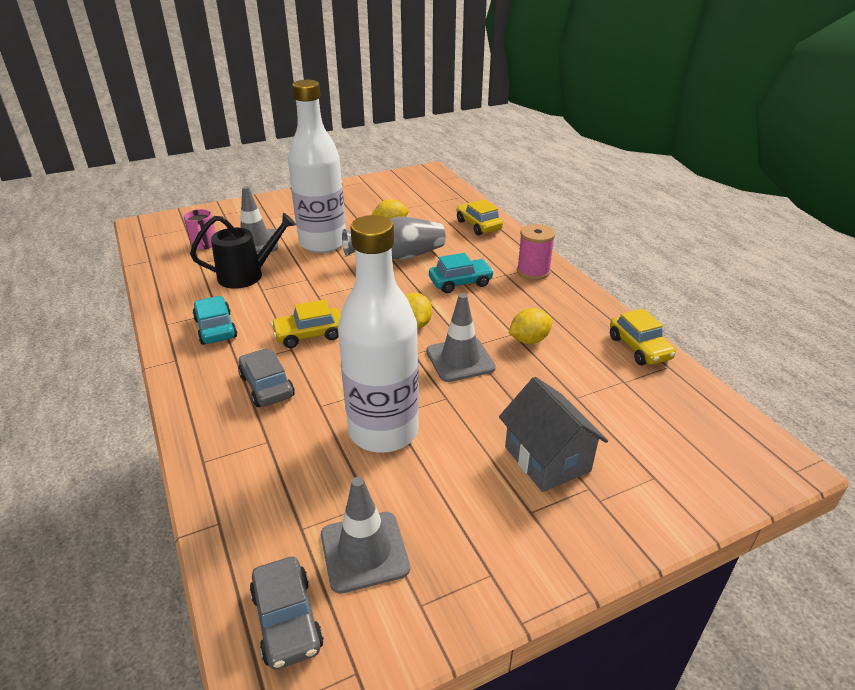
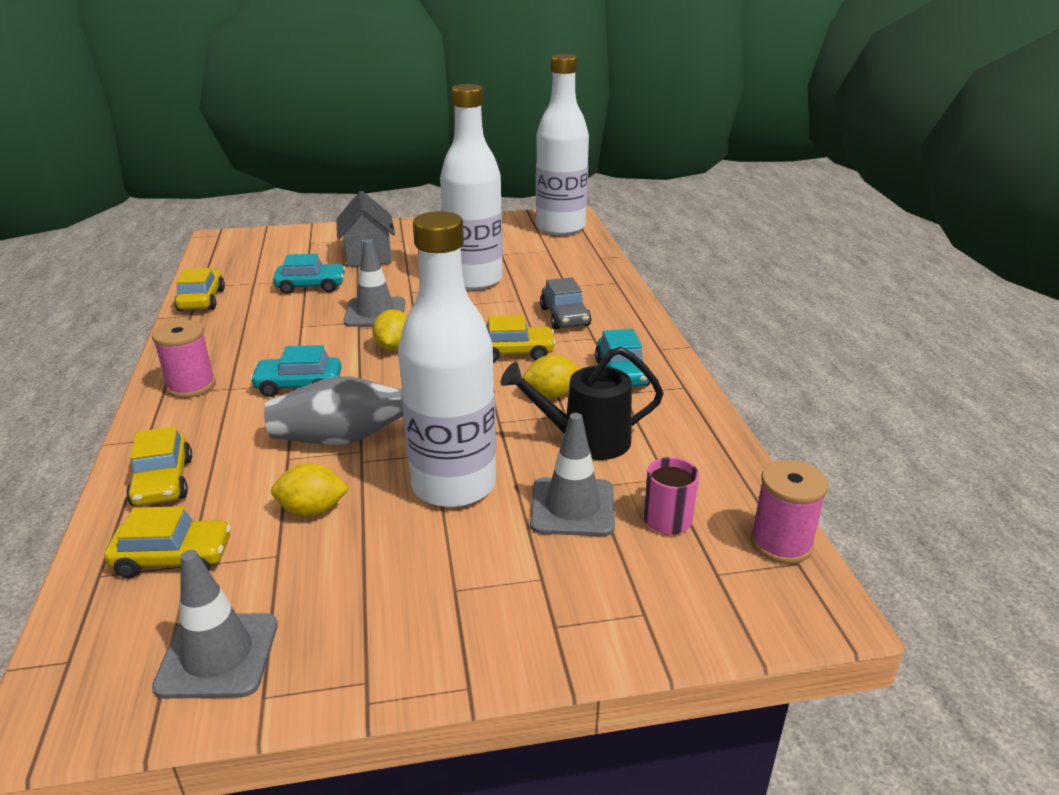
camera: 165 degrees left, 5 degrees down
grey car [249,557,324,670] -> white bottle [536,54,589,236]
grey traffic cone [321,477,410,594] -> grey traffic cone moved to [152,550,278,699]
yellow lemon [509,308,552,344] -> yellow lemon moved to [523,355,580,398]
none -> yellow car [104,506,231,578]
none -> turquoise car [273,254,346,294]
none -> pink spool [750,460,828,564]

